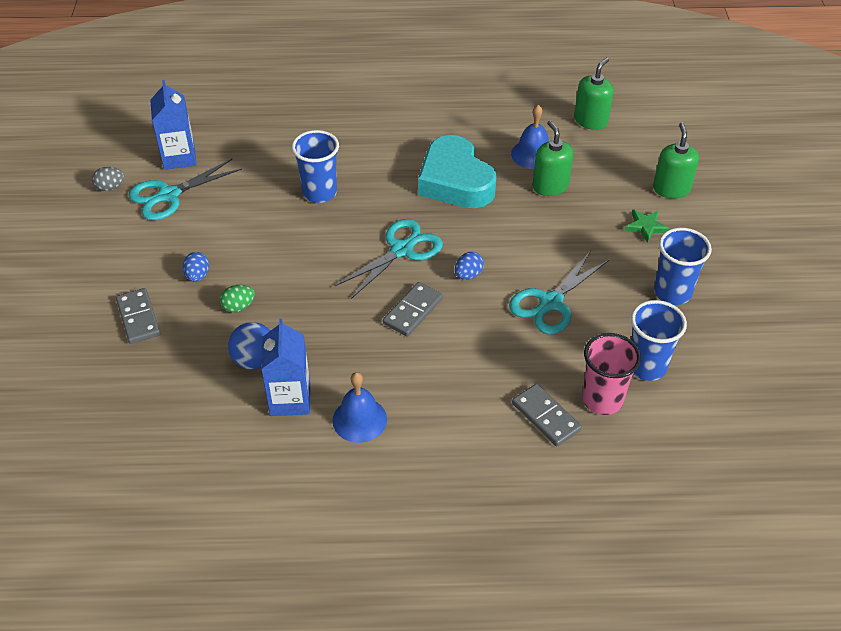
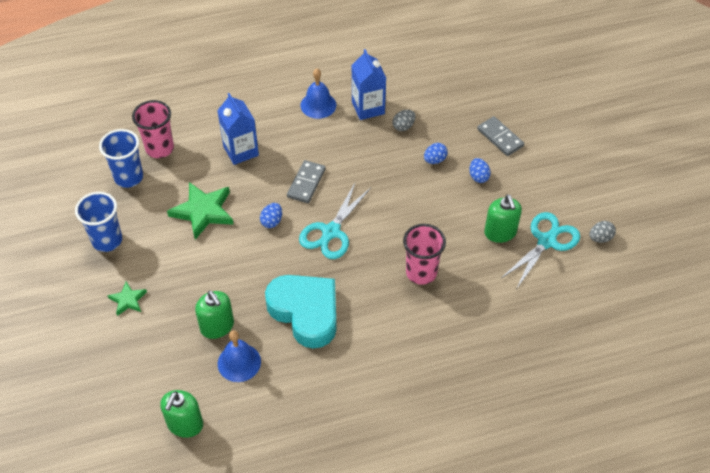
camera: 165 degrees right, 5 degrees up
blue carton [150,80,197,170] -> blue carton moved to [217,93,259,165]
green egg [220,285,255,313] -> blue egg [424,143,448,164]
blue ball [228,322,270,370] -> grey egg [392,110,416,131]
blue cup [292,130,339,203] -> pink cup [403,224,446,285]
turquoise scissors [509,250,610,335] -> green star [167,182,234,240]
grey domino [512,384,582,447] -> none
green soap dispenser [653,123,699,199] -> green soap dispenser moved to [484,194,522,243]

